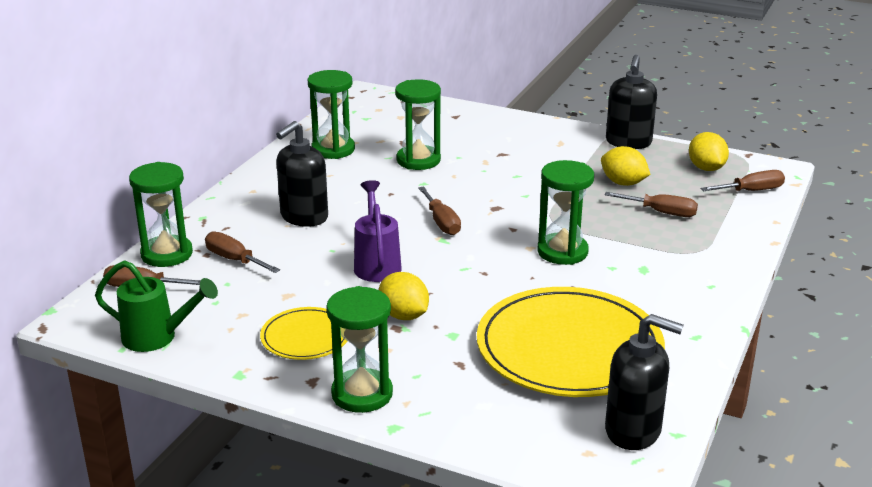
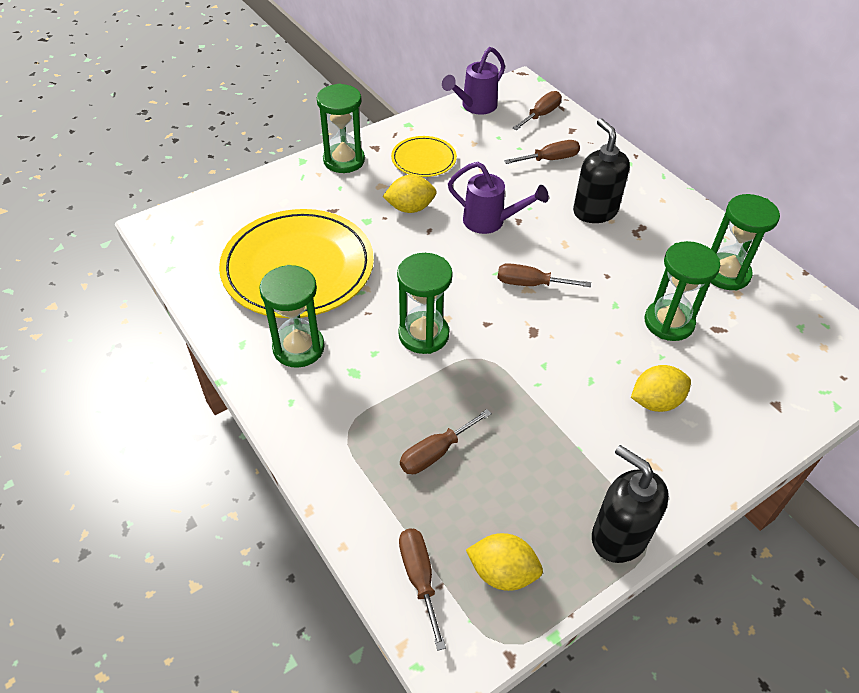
camera: 120 degrees right, 20 degrees up
green watering can [95,260,218,352] -> purple watering can [442,47,505,115]
green hourglass [129,162,193,267] -> green hourglass moved to [259,265,325,368]
yellow lemon [601,146,651,186] -> yellow lemon moved to [631,365,691,412]
black soap dispenser [605,314,684,450] -> none
brown screwdriver [701,170,785,191] -> brown screwdriver turned 150 degrees clockwise [399,529,446,651]

